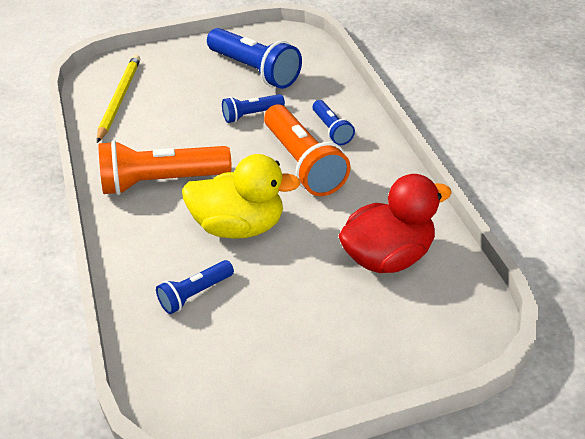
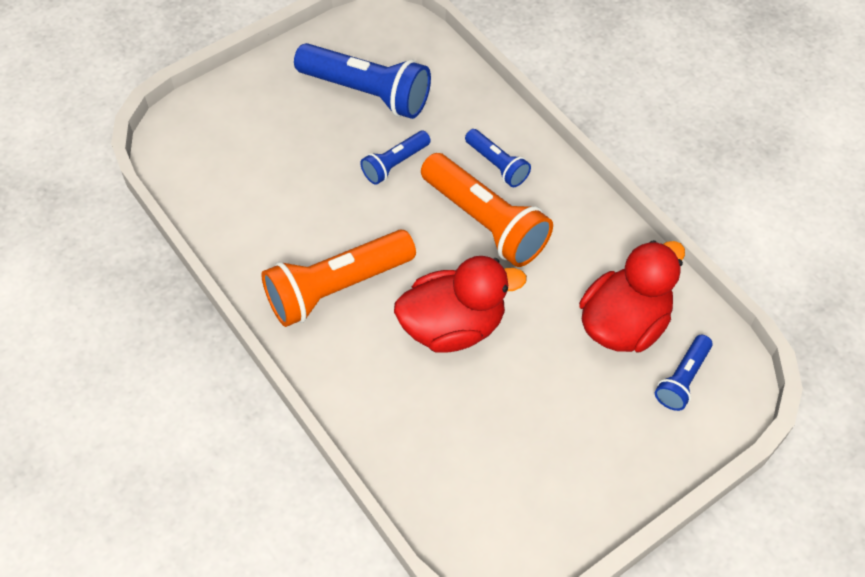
camera: 20 degrees left, 15 degrees up
yellow pencil [97,55,140,143] -> none
blue flashlight [156,260,234,314] -> blue flashlight moved to [655,335,713,411]
yellow duck [182,154,301,239] -> red duck [394,256,527,353]

